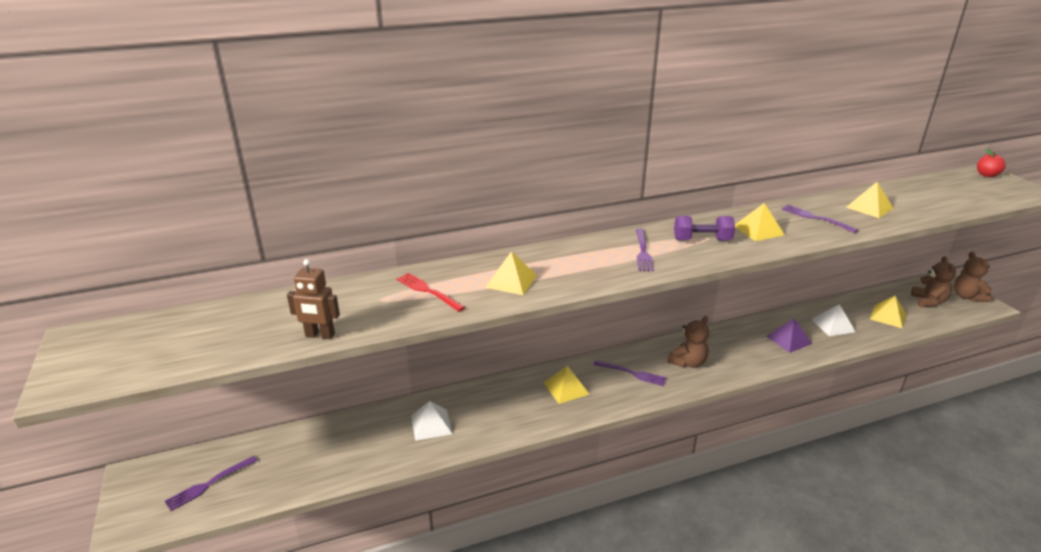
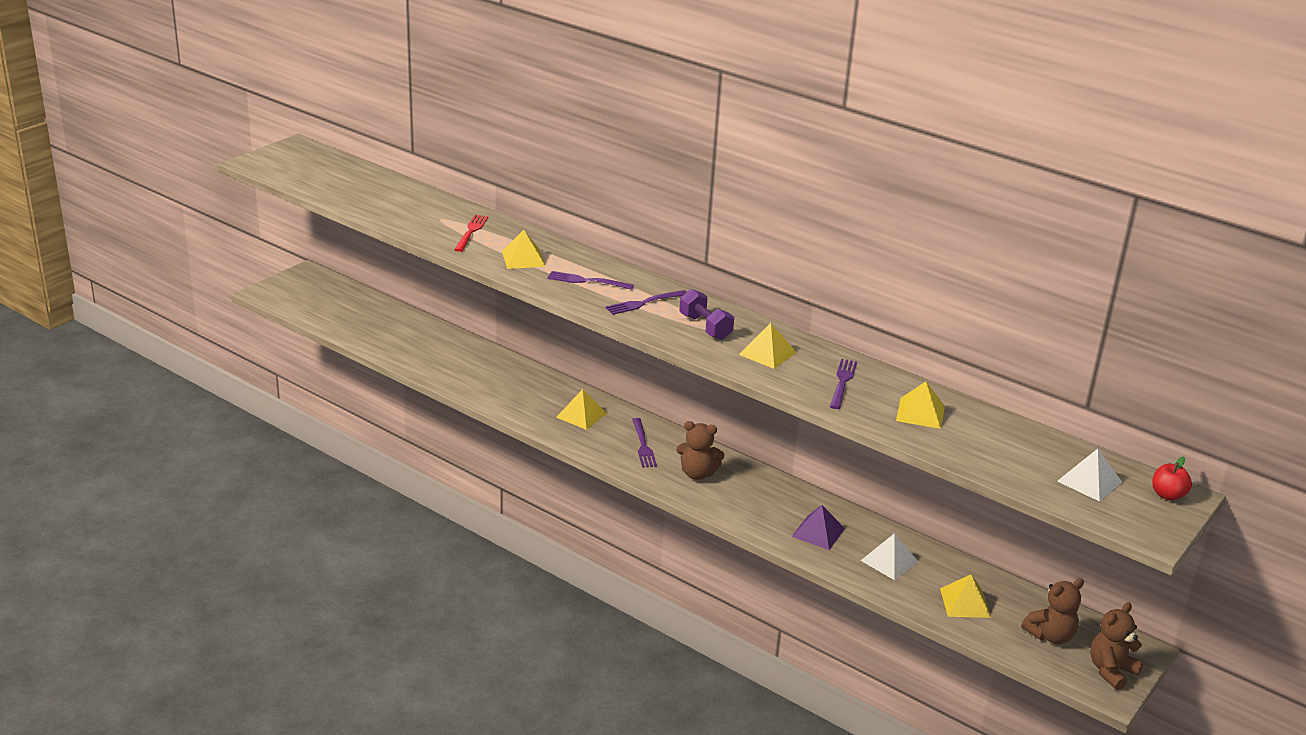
camera: 55 degrees right, 0 degrees up
purple fork [165,456,257,511] -> purple fork moved to [547,271,634,290]
brown robot [287,259,340,339] -> none
white pyramid [411,401,453,441] -> white pyramid moved to [1058,449,1122,502]

